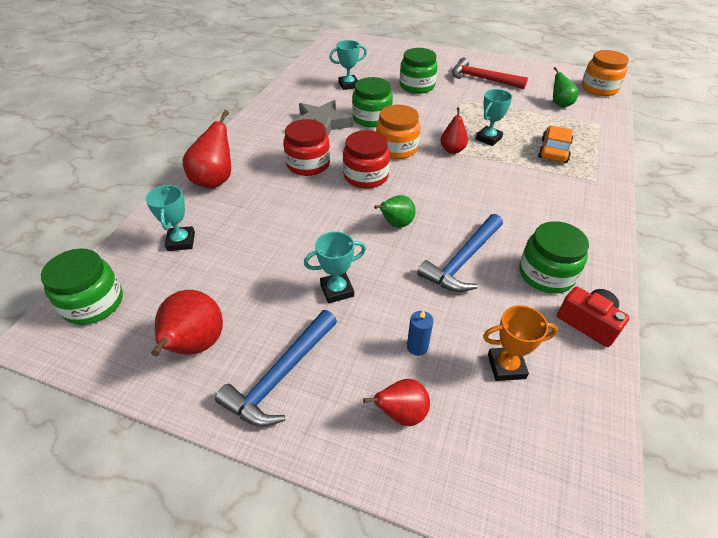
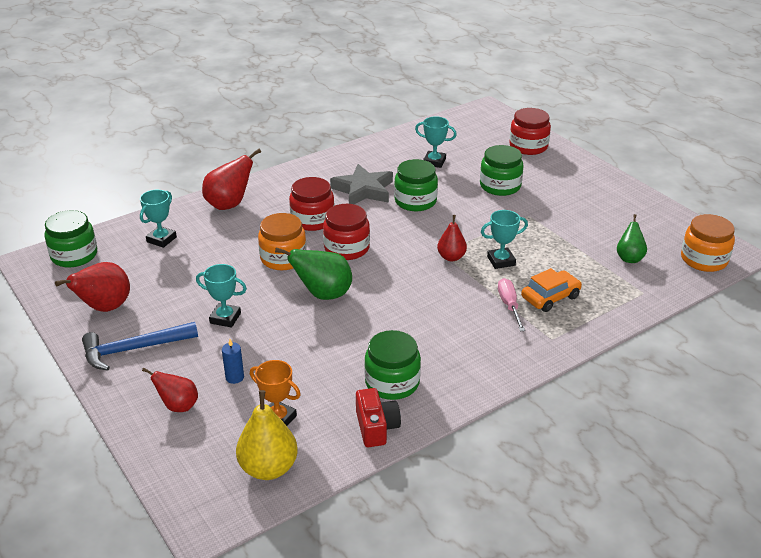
camera: 35 degrees right, 10 degrees down
green pear [374,195,416,228] -> green pear [275,247,352,300], size x1.57
orange jar [376,105,420,159] -> orange jar moved to [258,213,307,270]
blue hammer [418,214,503,292] -> none
red hammer [452,58,528,89] -> none
none -> yellow pear [236,390,298,480]
none -> pink screwdriver [498,278,525,331]
none -> red jar [509,108,551,155]

